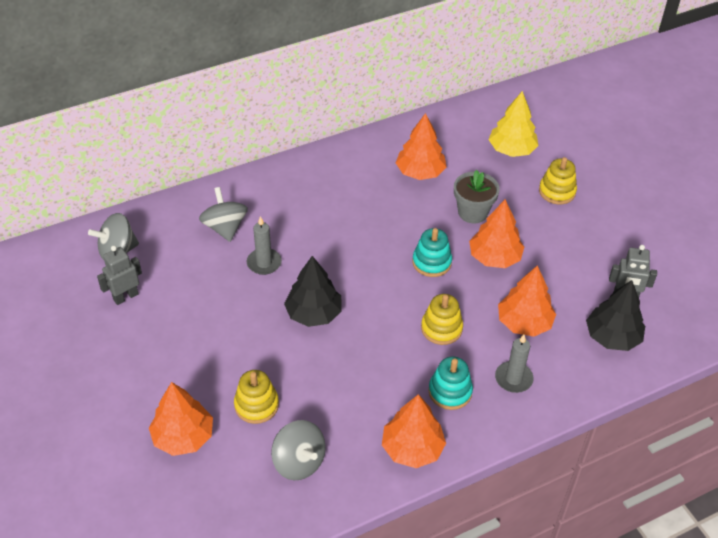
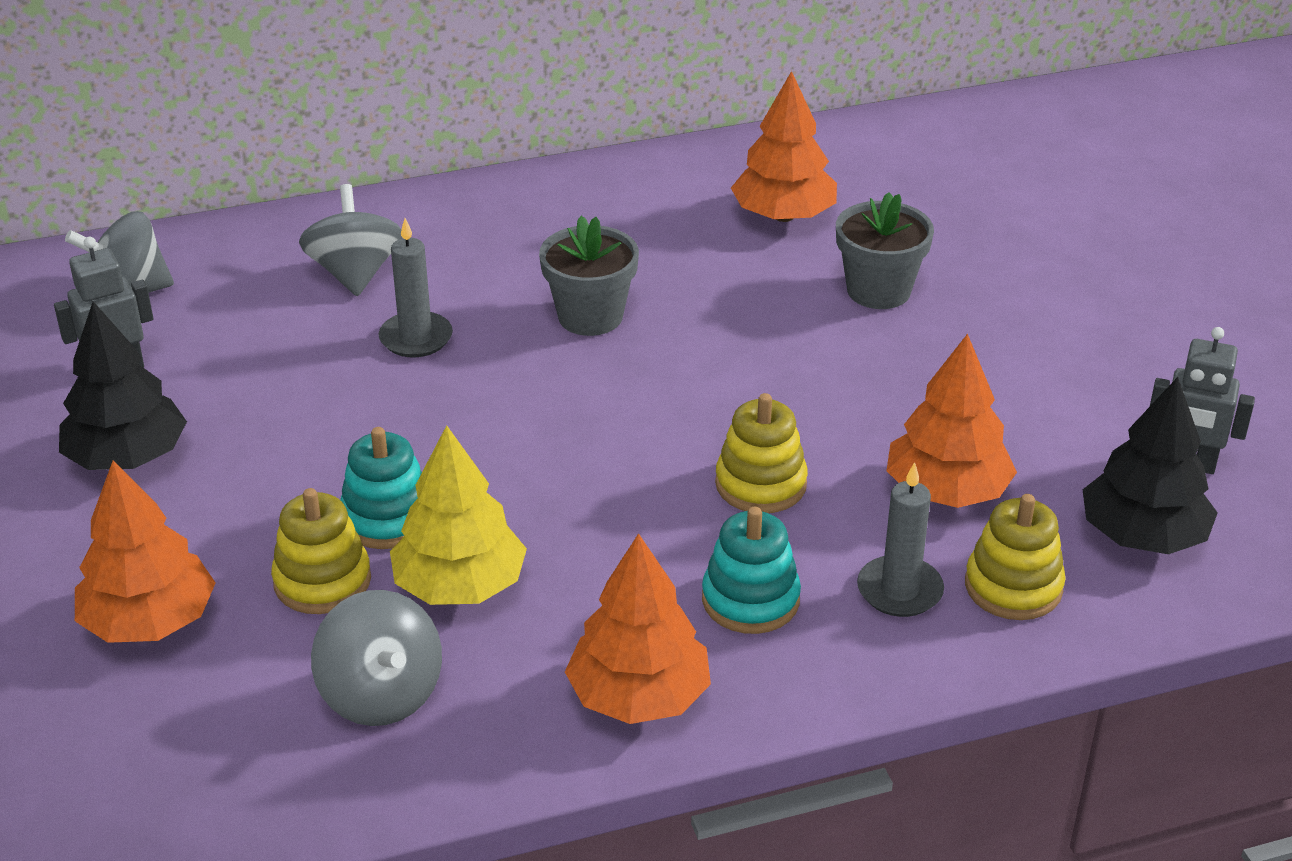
camera: 10 degrees right, 10 degrees down
black tree [284,256,342,327] -> black tree moved to [59,301,187,470]
turquoise stacking toy [412,228,452,277] -> turquoise stacking toy moved to [340,427,422,549]
orange tree [469,199,524,268] -> none
yellow tree [489,91,539,157] -> yellow tree moved to [390,425,527,605]
yellow stacking toy [539,157,577,204] -> yellow stacking toy moved to [965,494,1066,620]
none -> grey flower pot [539,216,639,336]

